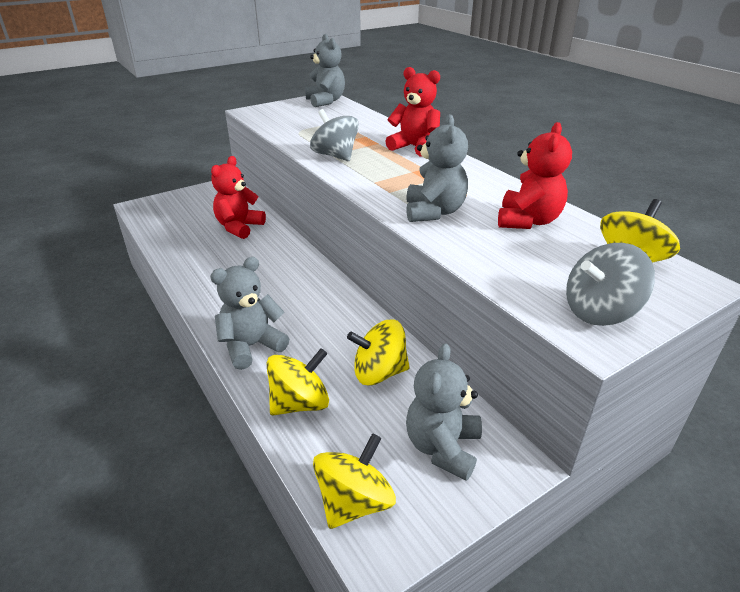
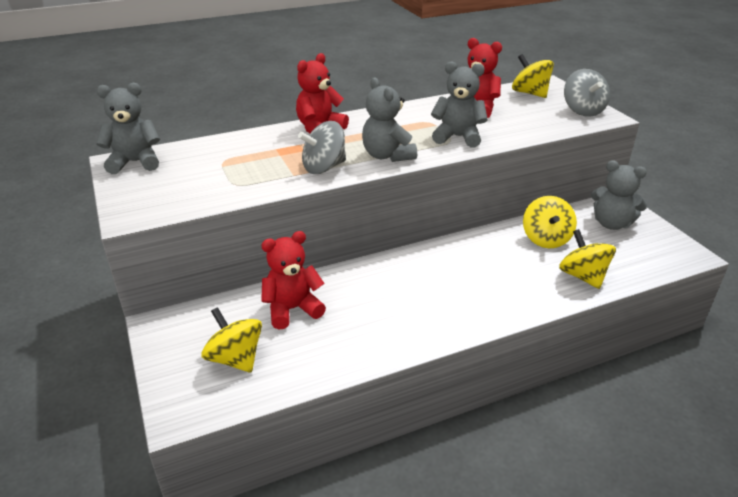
camera: 80 degrees left, 0 degrees up
grey teddy bear [210,257,289,370] -> grey teddy bear moved to [362,78,417,162]
red teddy bear [211,156,266,239] -> red teddy bear turned 120 degrees clockwise [261,231,326,330]
yellow spinning top [313,433,396,529] -> yellow spinning top moved to [201,307,262,373]

